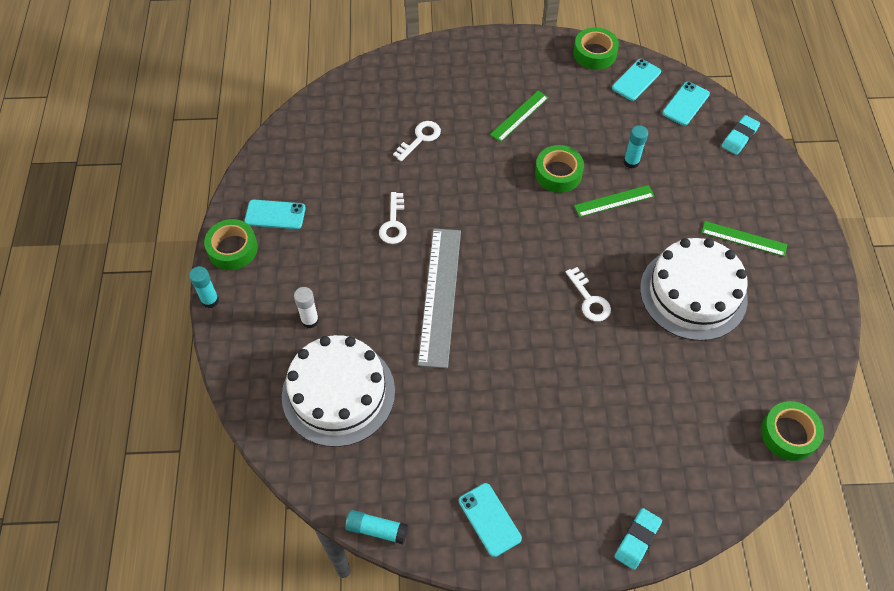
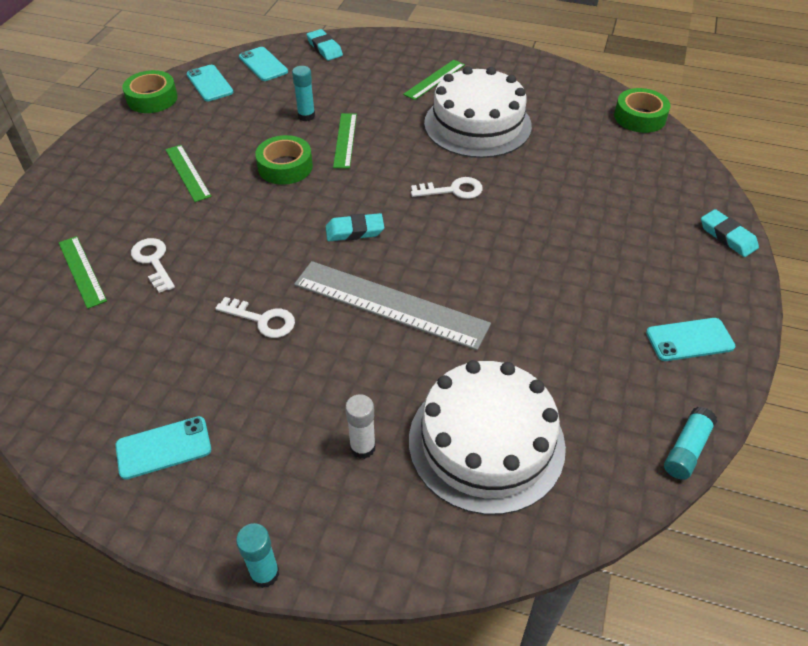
camera: 70 degrees left, 10 degrees down
green tape [204,219,258,270] -> none
turquoise phone [244,200,306,229] -> turquoise phone turned 45 degrees clockwise [115,416,211,480]
none -> green ruler [59,236,107,309]
none -> turquoise eraser [326,213,384,241]

